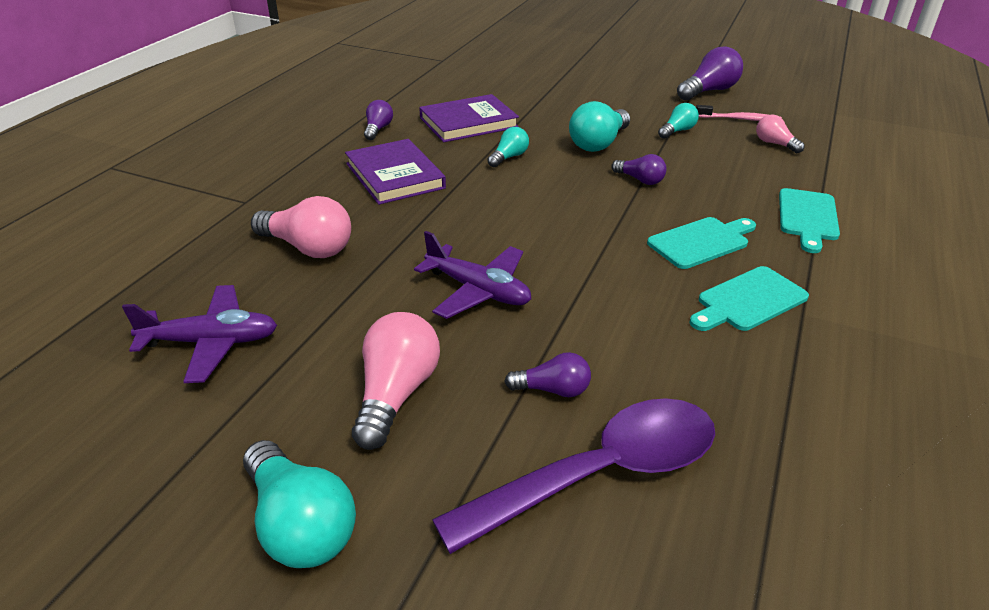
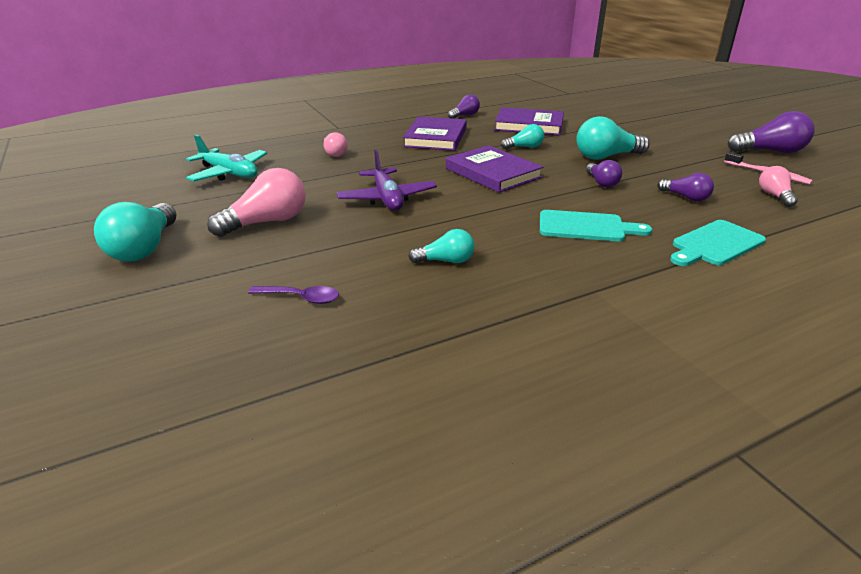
camera: 40 degrees right, 5 degrees down
purple plane [122,285,277,383] -> turquoise plane [186,135,267,181]
pink light bulb [251,196,351,258] -> pink light bulb [323,132,348,157], size x0.58
purple spoon [432,398,715,554] -> purple spoon [248,286,339,304], size x0.41
purple light bulb [504,352,591,397] -> purple light bulb moved to [658,173,714,201]
turquoise light bulb [658,103,699,139] -> turquoise light bulb moved to [408,229,475,263]
turquoise cutting board [690,266,809,331] -> none
none -> purple book [446,145,543,193]

